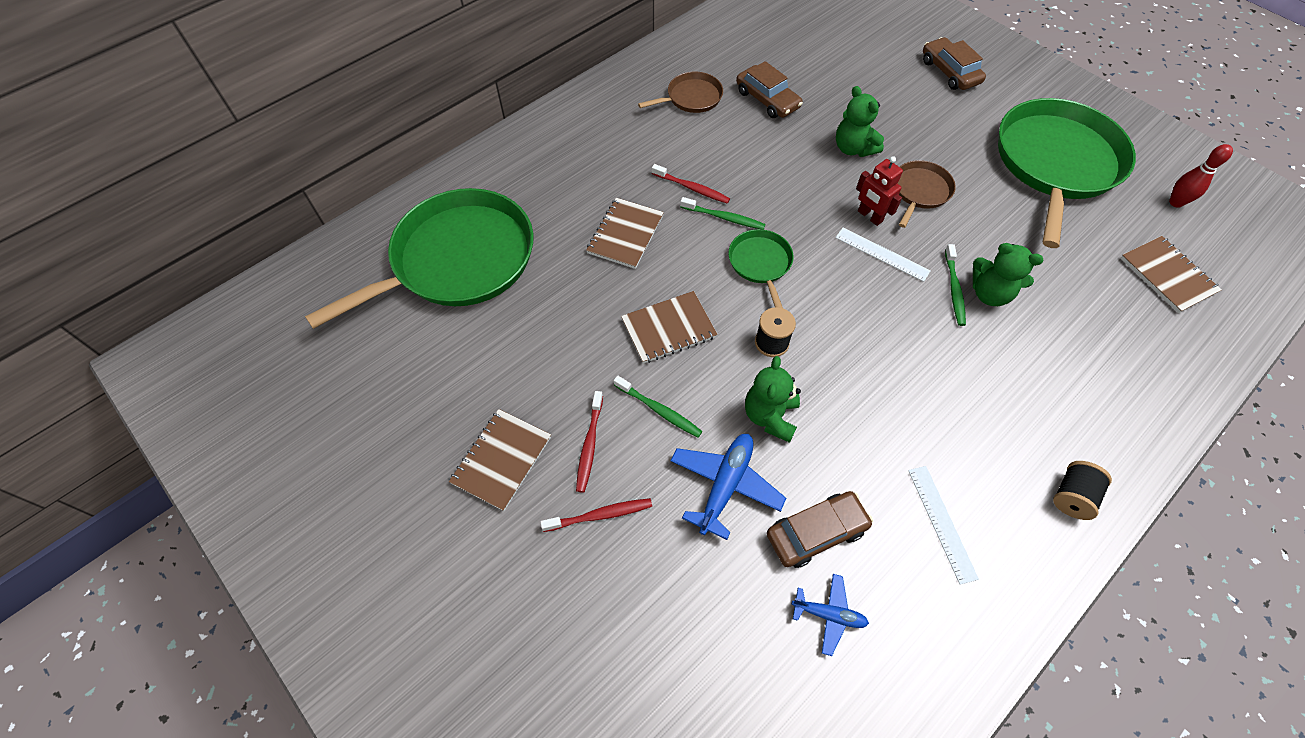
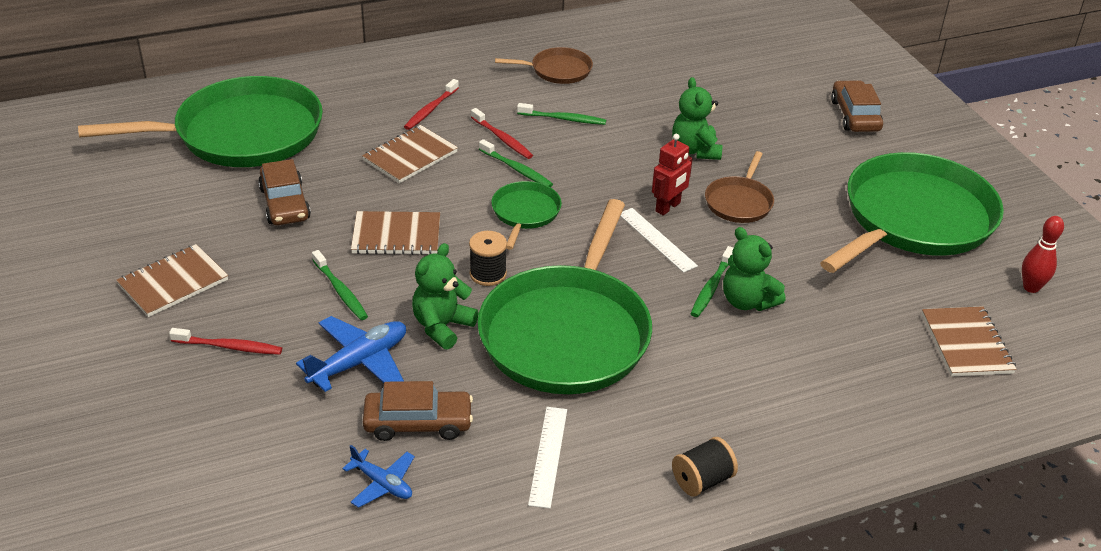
camera: 20 degrees right, 20 degrees down
red toothbrush [576,391,603,493] -> red toothbrush moved to [404,79,459,130]
brown car [736,61,803,118] -> brown car moved to [258,159,311,225]
red robot [856,156,903,226] -> red robot turned 120 degrees counterclockwise [652,134,693,216]
brown pan [897,160,956,228] -> brown pan turned 150 degrees clockwise [705,151,774,223]
none -> green pan [477,199,652,394]
none -> green toothbrush [517,103,606,125]

